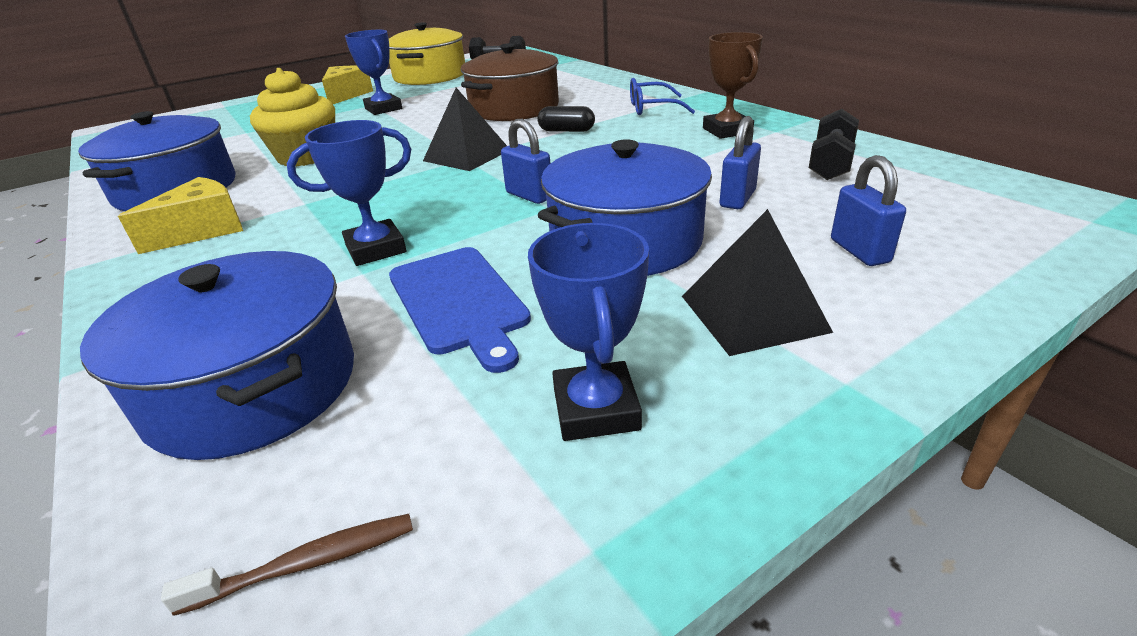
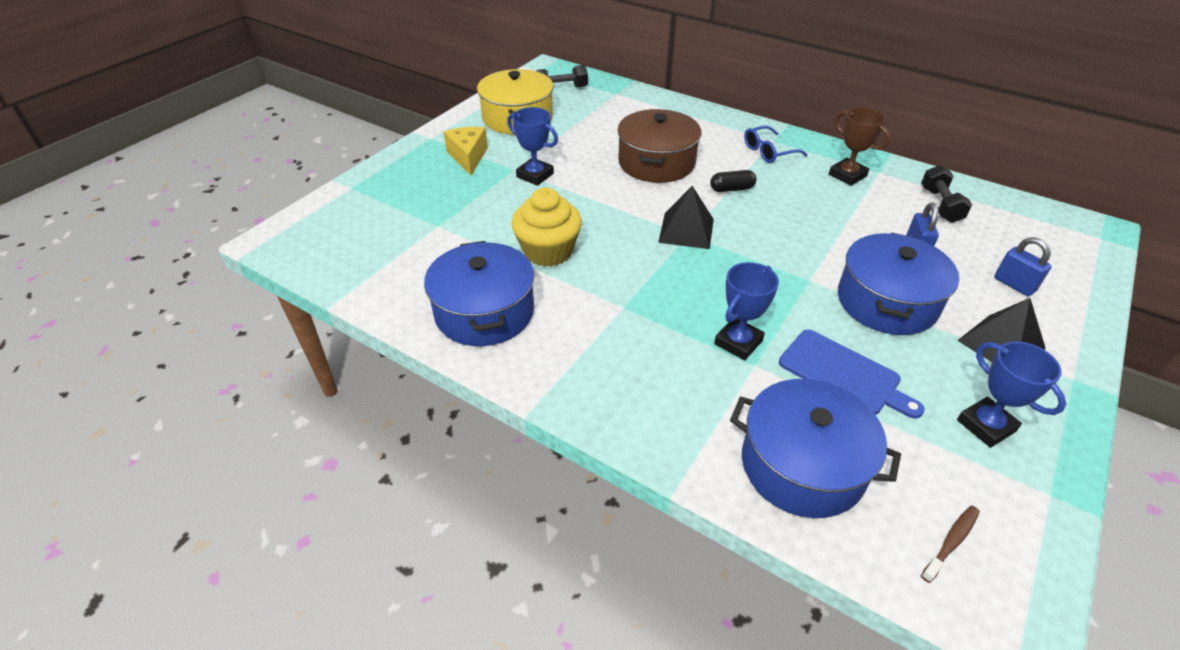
camera: 25 degrees left, 10 degrees up
yellow cheese [118,177,243,254] -> none
blue padlock [501,119,550,204] -> none

